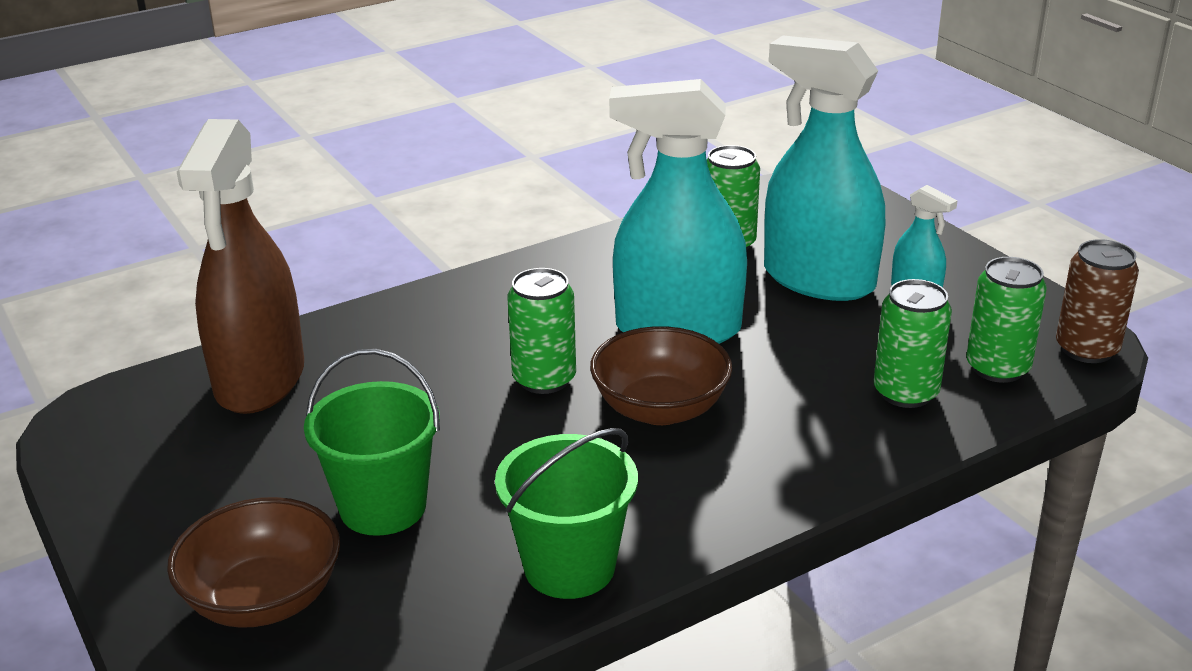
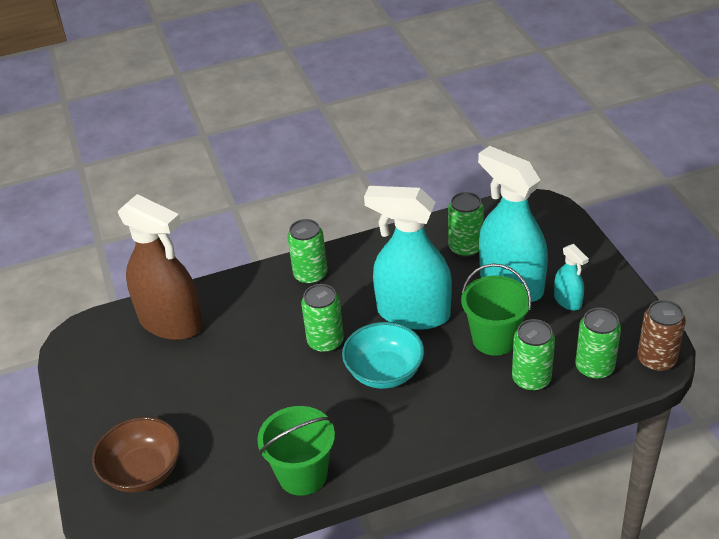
camera: 15 degrees right, 10 degrees up
brown spray bottle [177,119,304,414] -> brown spray bottle turned 75 degrees counterclockwise [118,194,203,340]
green bucket [304,349,440,536] -> green bucket moved to [461,264,532,356]
brown bowl [590,326,732,425] -> turquoise bowl [342,322,424,389]
none -> green can [287,219,328,285]

